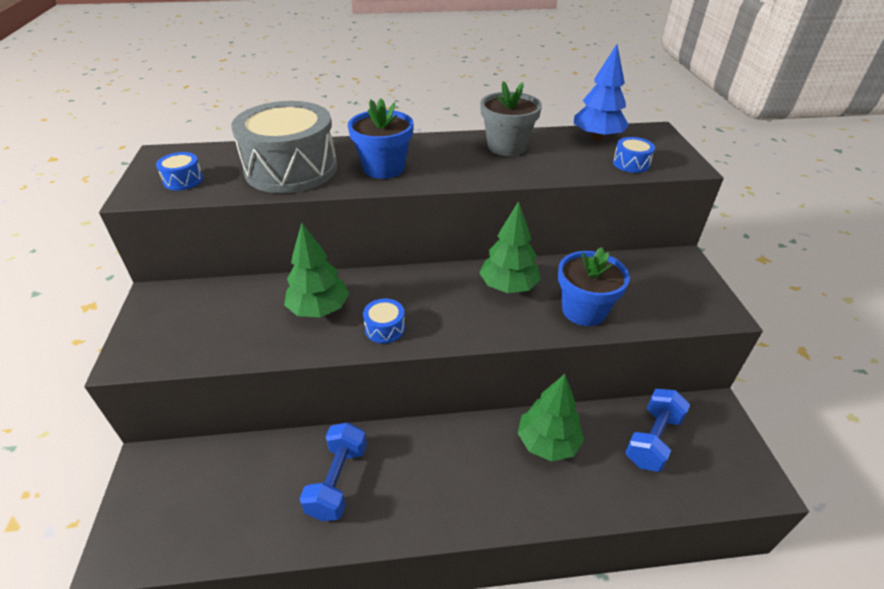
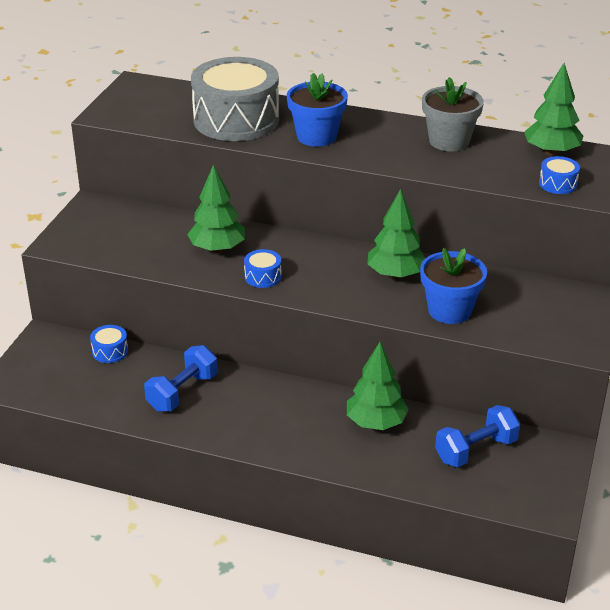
camera: 25 degrees right, 5 degrees down
blue drum [156,152,203,190] -> blue drum moved to [90,325,128,363]
blue tree [573,44,629,141] -> green tree [524,63,583,156]

